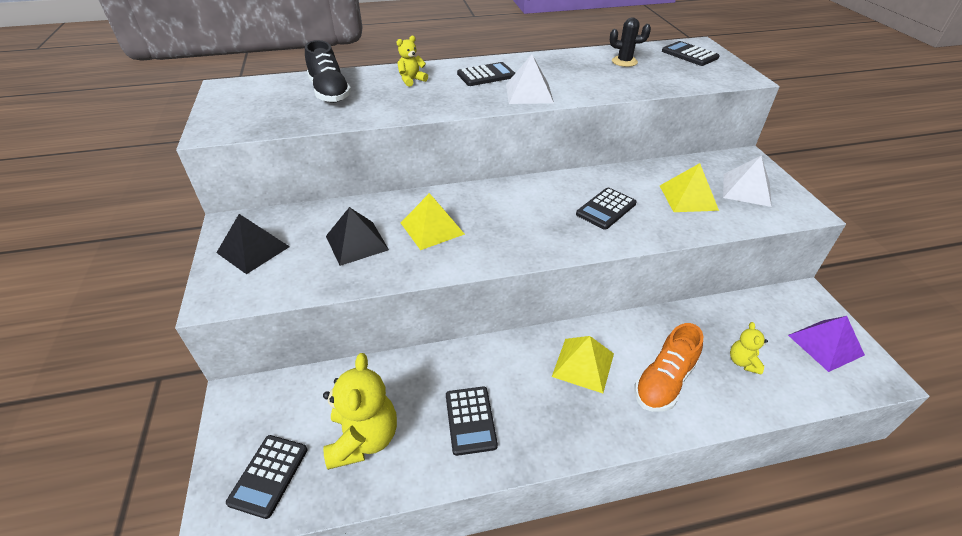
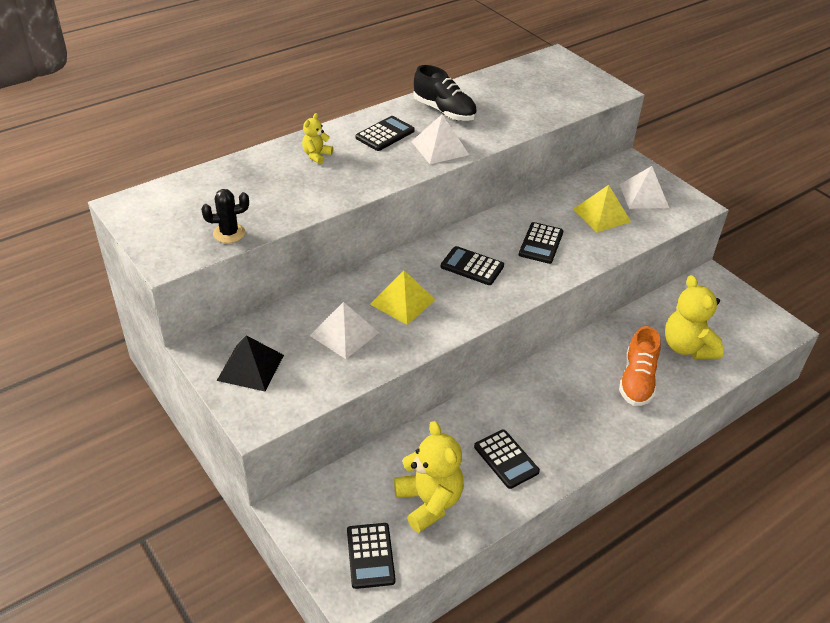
camera: 25 degrees left, 0 degrees up
black shoe [305,40,351,103] -> black shoe moved to [413,65,477,121]
black pyramid [326,207,389,266] -> white pyramid [310,302,379,359]
yellow pyramid [552,336,614,393] -> none
black cactus [610,17,651,67] -> black cactus moved to [201,189,249,243]
black calculator [662,41,720,66] -> black calculator moved to [441,246,504,285]
yellow teddy bear [730,322,768,374] -> yellow teddy bear [665,275,723,359], size x1.97
purple pyramid [788,316,865,372] -> none

